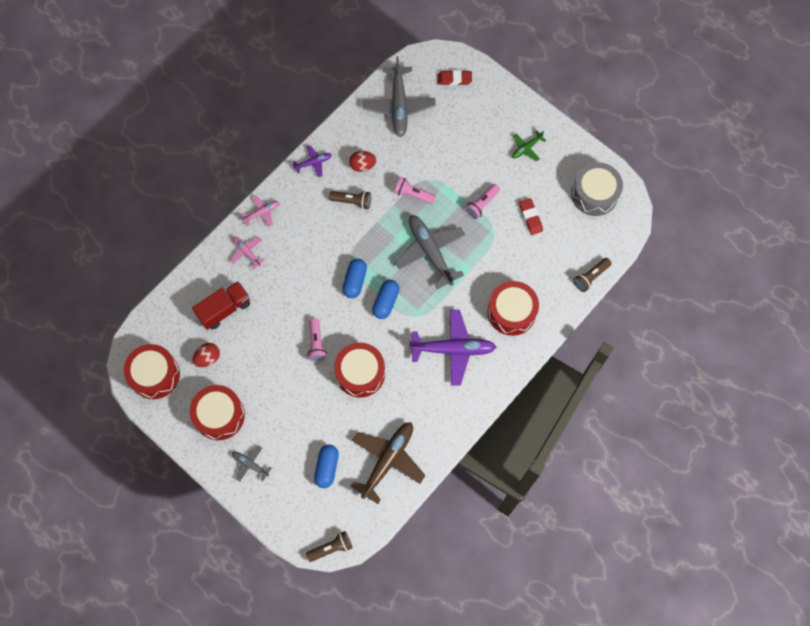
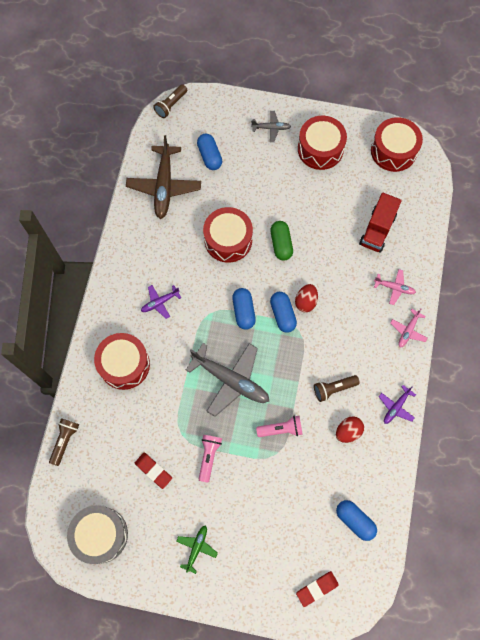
camera: 150 degrees right, 0 degrees up
red egg [192,343,220,367] -> red egg moved to [295,284,318,312]
pink flashlight [307,318,327,362] -> green capsule [270,221,293,261]
grey plane [363,56,436,137] -> blue capsule [336,500,377,541]
purple plane [409,310,496,386] -> purple plane [141,285,181,319], size x0.49

